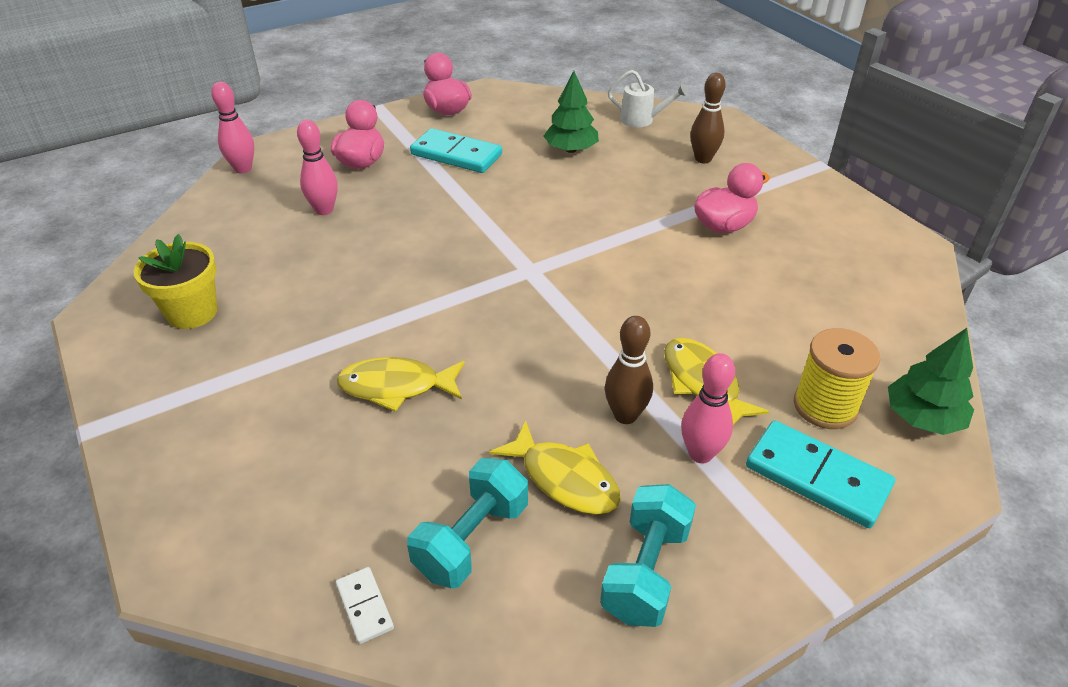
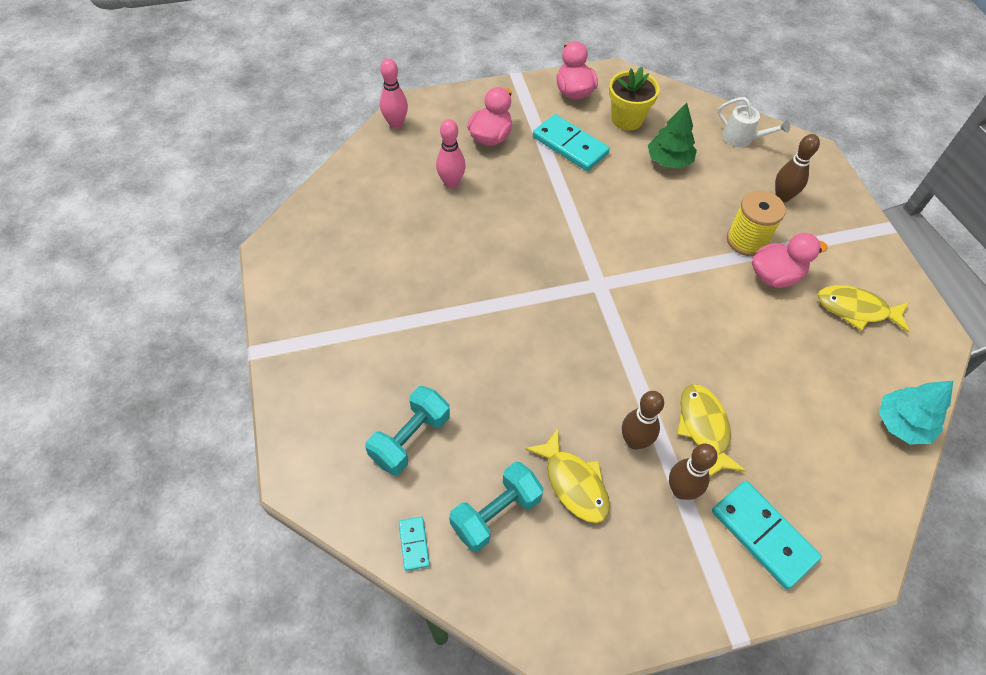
camera: 15 degrees right, 15 degrees up
yellow flower pot [134,234,218,329] -> yellow flower pot moved to [609,67,660,131]
white domino [336,567,394,644] -> turquoise domino [399,517,430,571]
yellow fish [337,357,465,412] -> yellow fish moved to [817,285,910,333]
turquoise dumbbell [600,484,696,627] -> turquoise dumbbell moved to [365,386,450,475]
pink bowling pin [681,353,735,463] -> brown bowling pin [669,444,717,500]
yellow spool [794,328,880,429] -> yellow spool moved to [727,190,786,256]
green tree [888,328,974,435] -> none
none -> turquoise tree [879,381,953,444]

